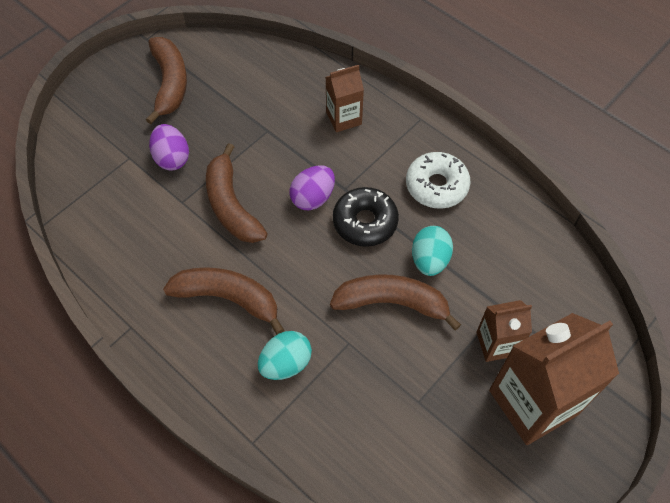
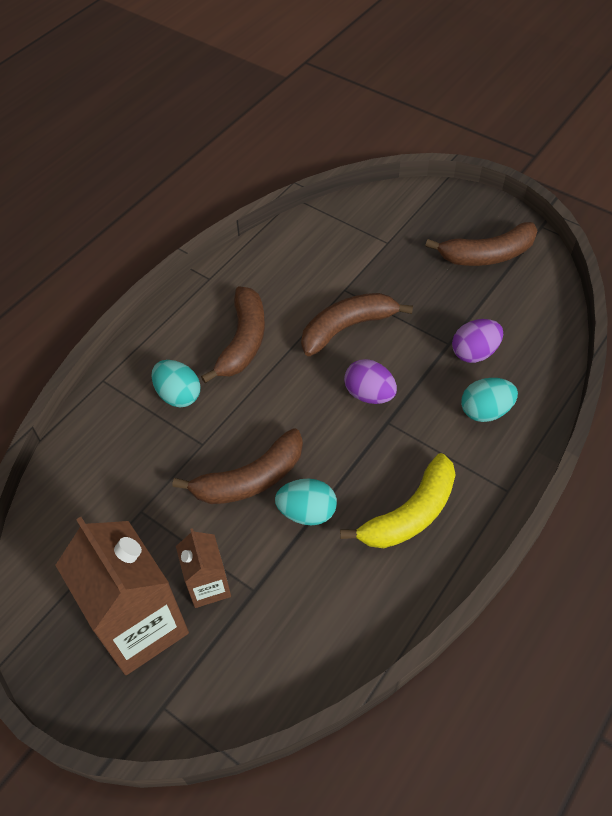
camera: 85 degrees right, 5 degrees down
purple egg [149,124,189,171] -> purple egg moved to [452,319,503,363]
brown carton [326,65,364,132] -> turquoise egg [461,378,518,422]
brown banana [330,274,461,331] -> brown banana turned 60 degrees clockwise [172,428,303,504]
black donut [333,187,399,247] -> none
white donut [406,152,471,209] -> yellow banana [340,453,456,548]

